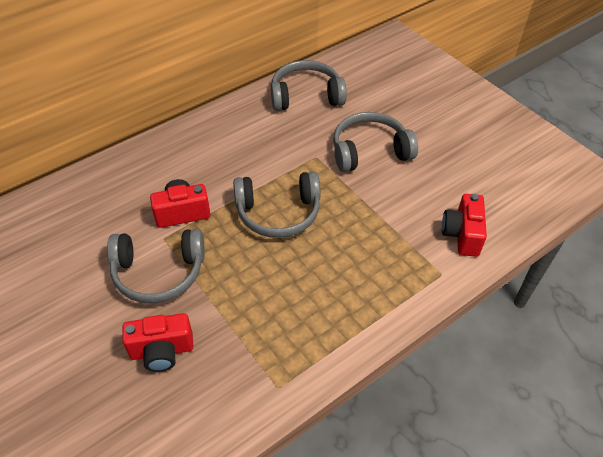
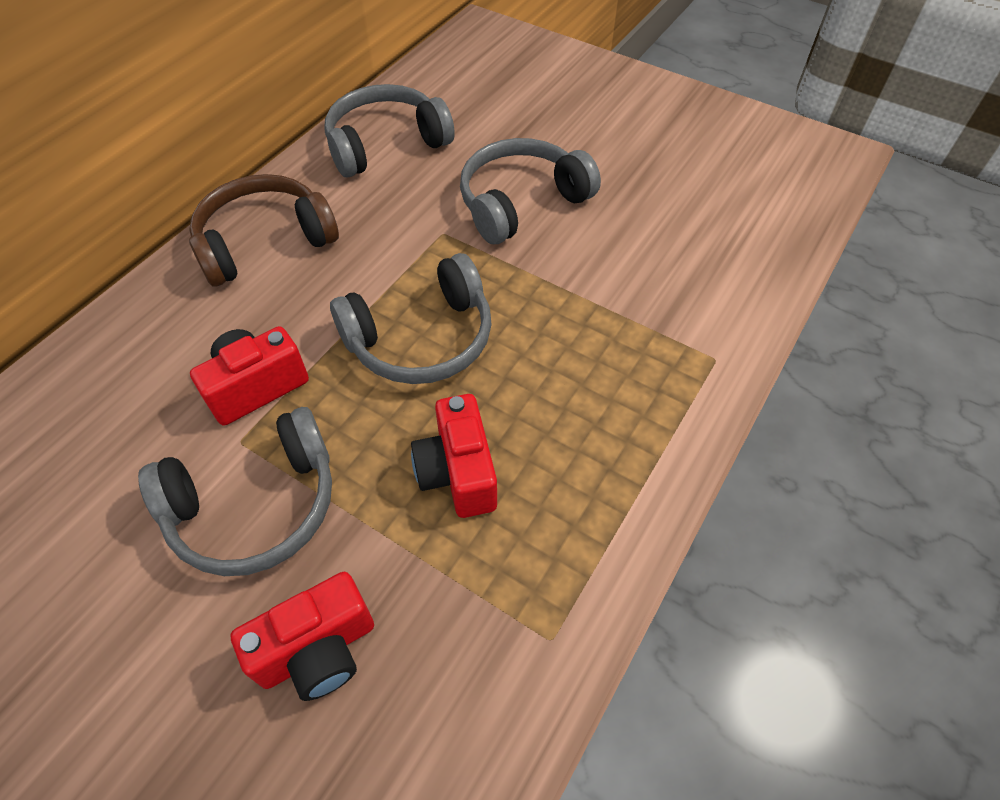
camera: 20 degrees left, 5 degrees up
red camera [442,194,487,257] -> red camera moved to [411,394,497,518]
none -> brown headphones [189,174,339,286]

